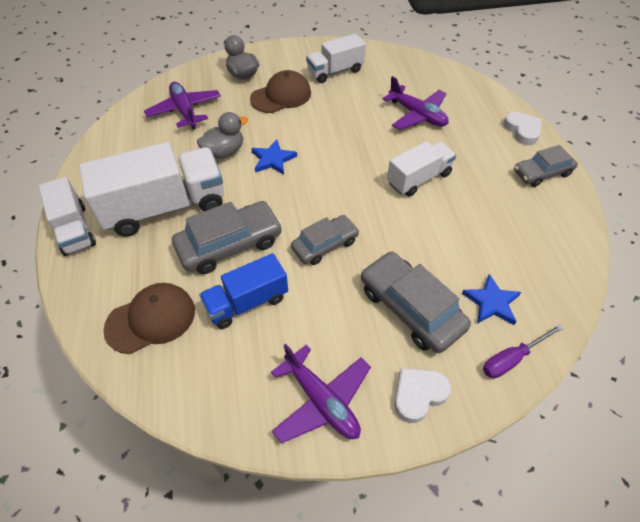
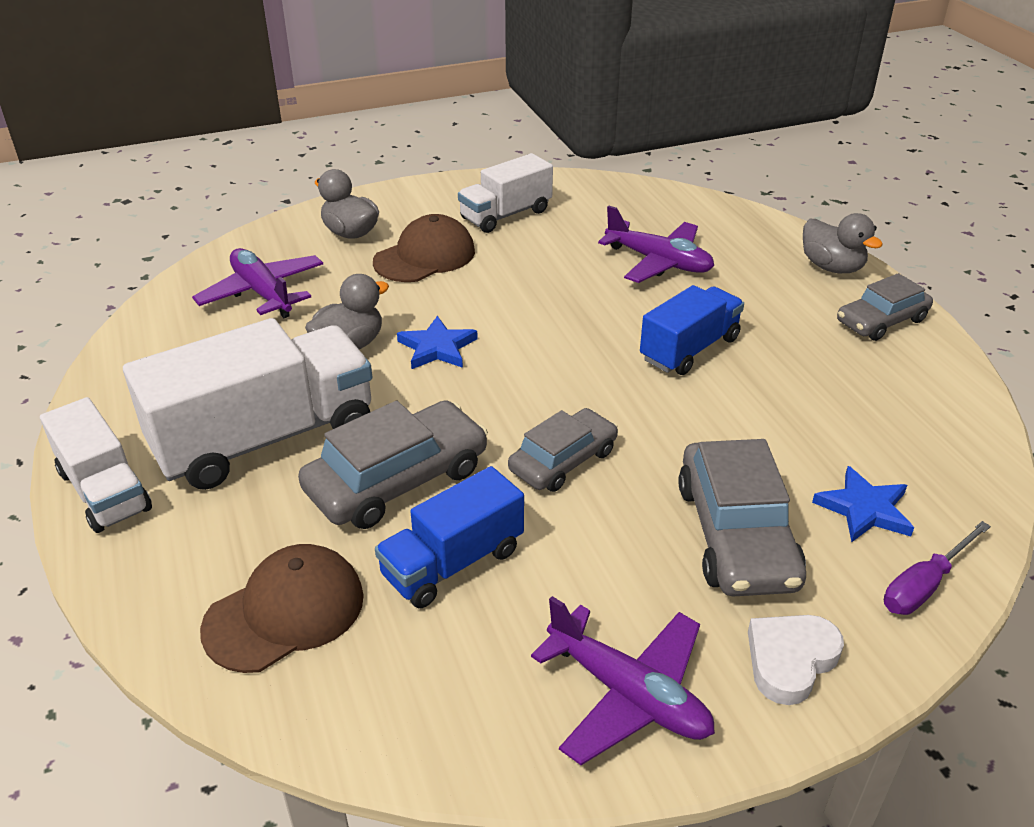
camera: 10 degrees left, 15 degrees down
grey car [361,251,471,353] -> grey car turned 135 degrees counterclockwise [678,439,806,596]
white truck [387,141,456,197] -> blue truck [640,285,744,375]
white heart [503,112,542,145] -> grey duck [803,213,883,273]

